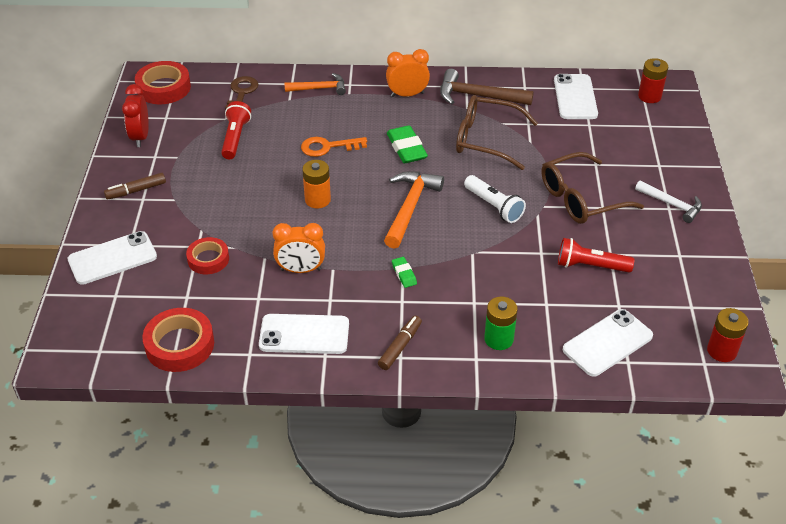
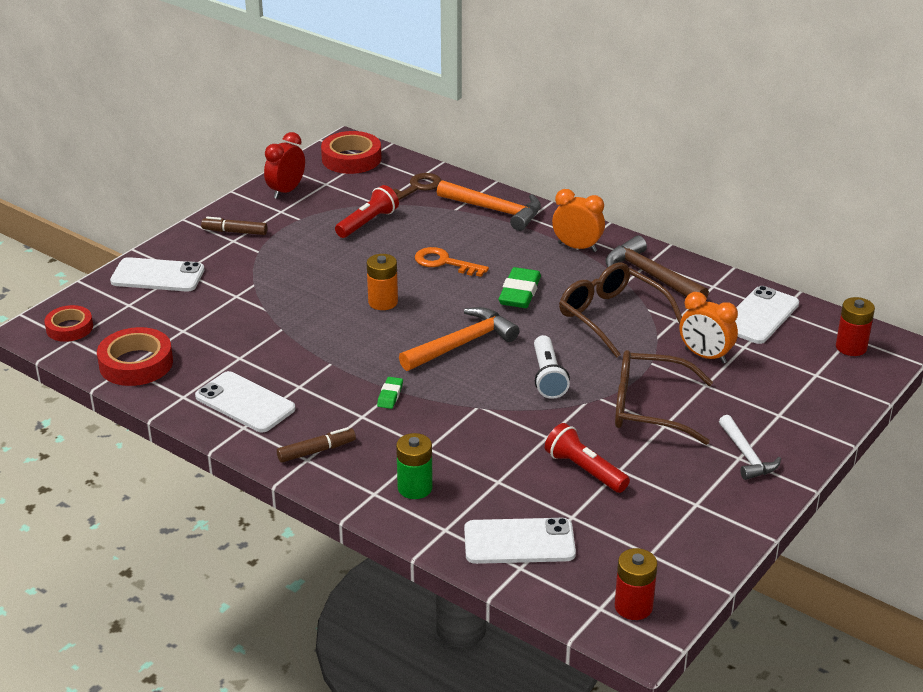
camera: 35 degrees right, 10 degrees down
red tape [186,237,229,274] -> red tape moved to [44,305,93,342]
orange clock [273,223,325,273] -> orange clock moved to [680,292,738,363]
orange hammer [284,73,346,95] -> orange hammer [437,180,541,231], size x1.53

